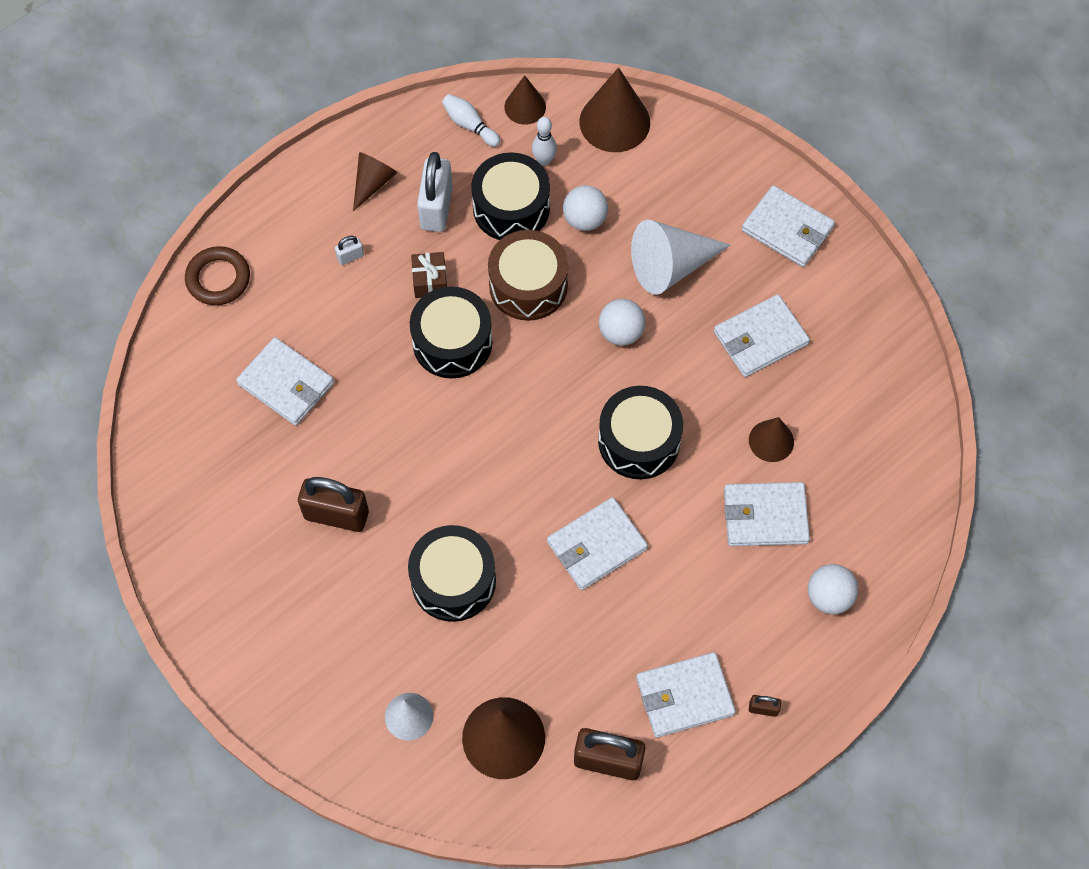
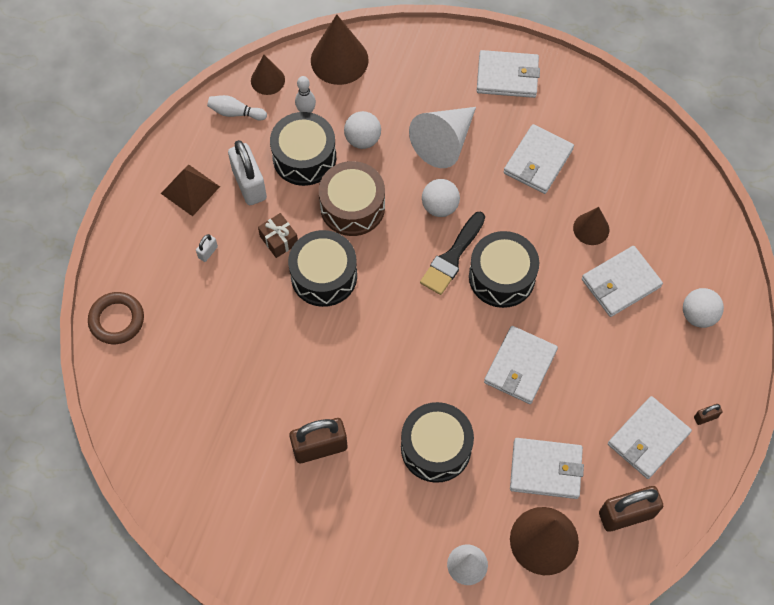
camera: 30 degrees left, 0 degrees up
white wallet [236,337,334,426] -> white wallet moved to [510,438,584,499]
brown cone [353,152,397,211] -> brown pyramid [161,164,220,216]
none -> black brush [420,212,485,295]

